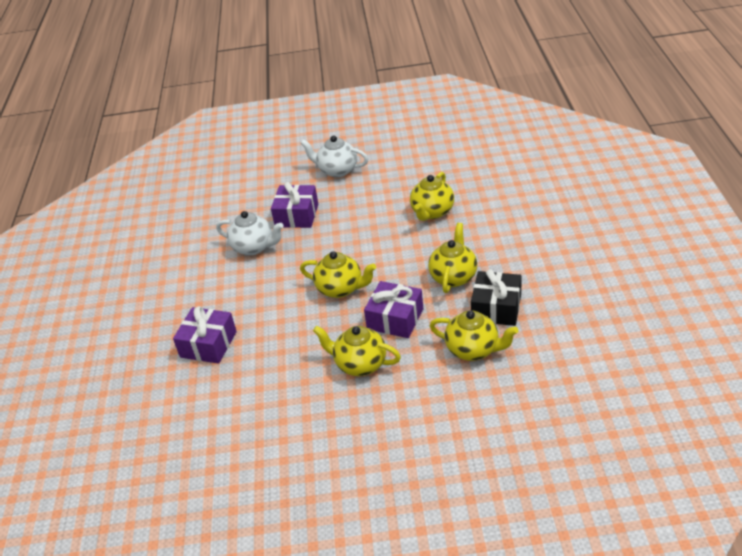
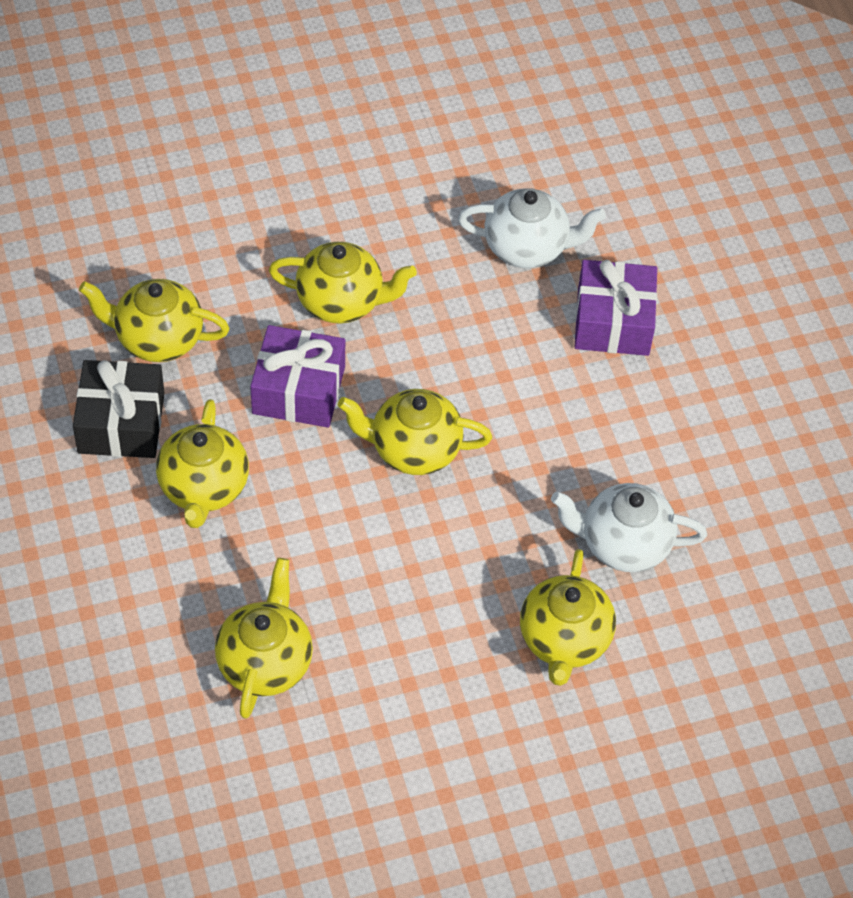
camera: 160 degrees right, 15 degrees up
purple gift [271,182,318,228] -> yellow teapot [520,549,616,686]
white teapot [300,135,368,177] -> white teapot moved to [458,188,606,268]

